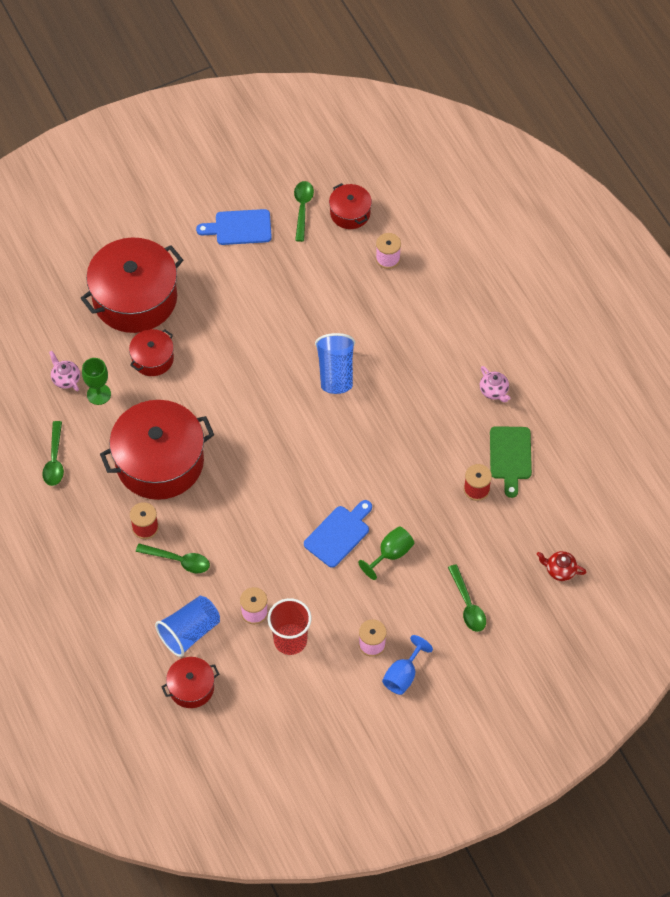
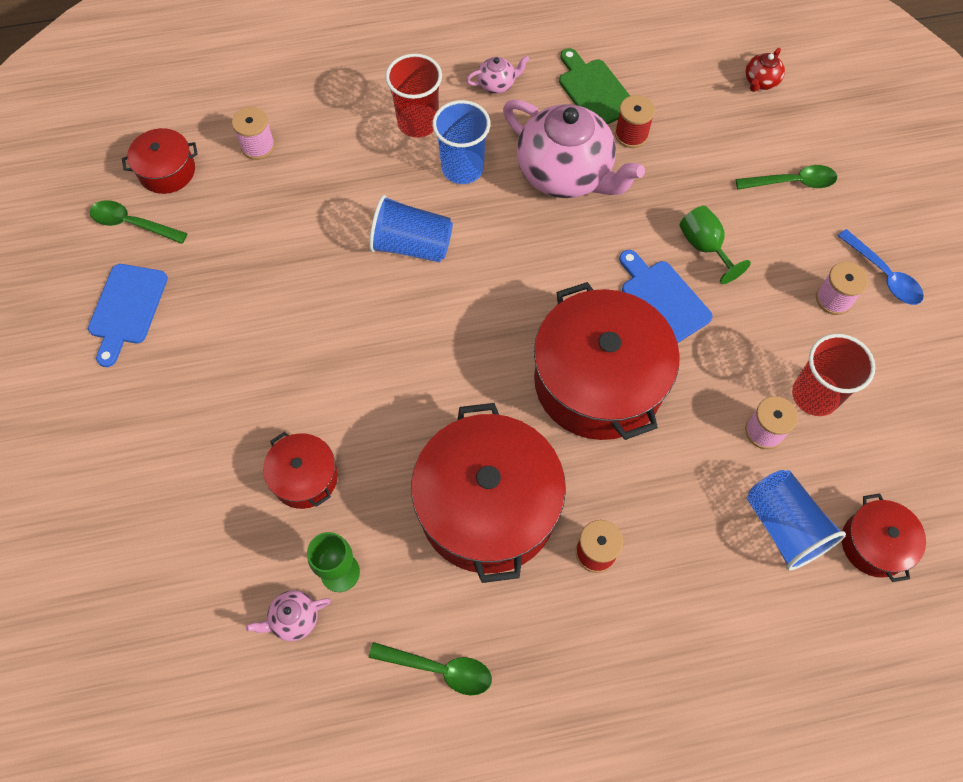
camera: 75 degrees left, 5 degrees up
red pot [81,237,183,333] -> red pot moved to [534,282,680,440]
green spoon [136,543,210,573] -> none
blue goblet [382,635,433,695] -> blue spoon [838,229,924,305]
green cutting board [490,426,532,498] -> green cutting board turned 135 degrees counterclockwise [559,48,630,124]
none -> red cup [385,54,442,138]
none -> blue cup [432,100,490,184]
none -> pink teapot [503,99,645,198]

